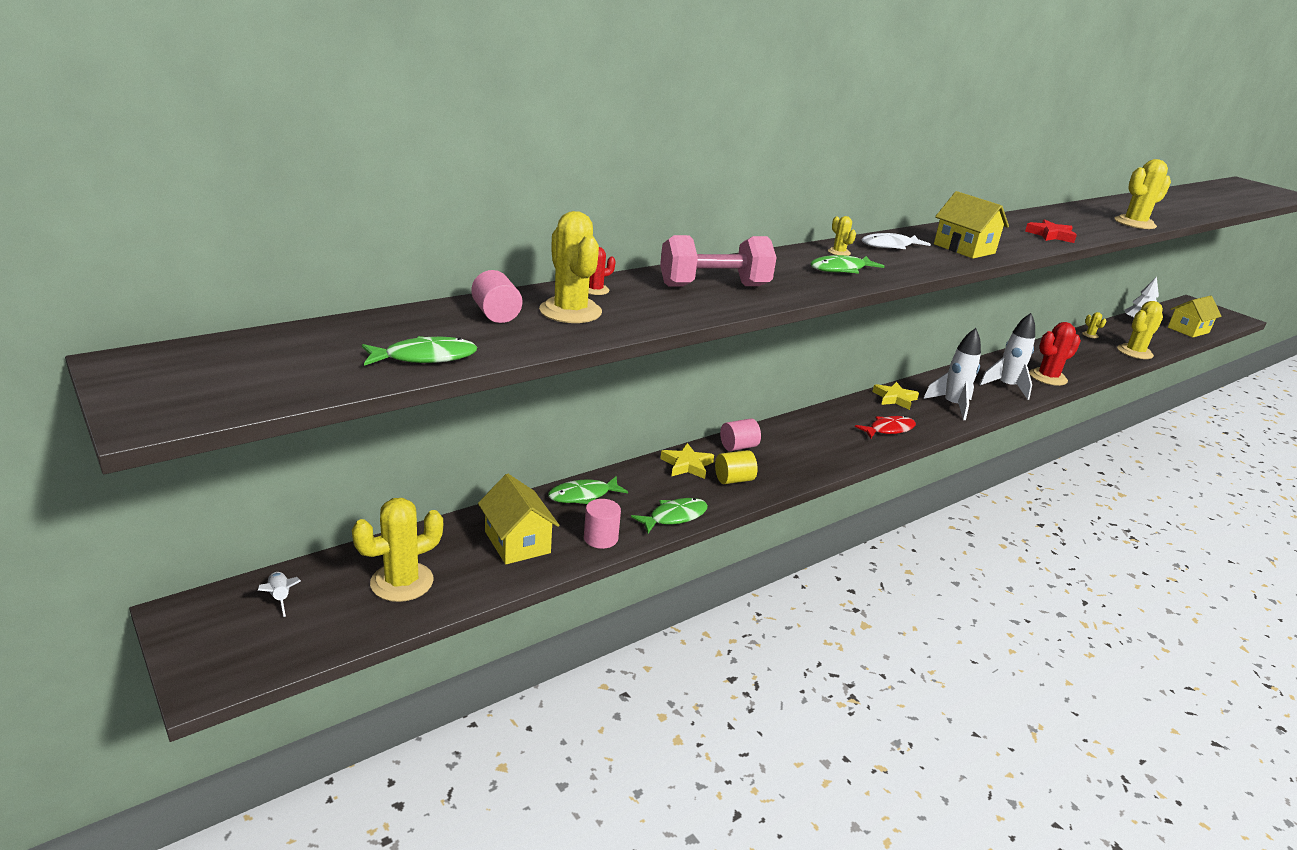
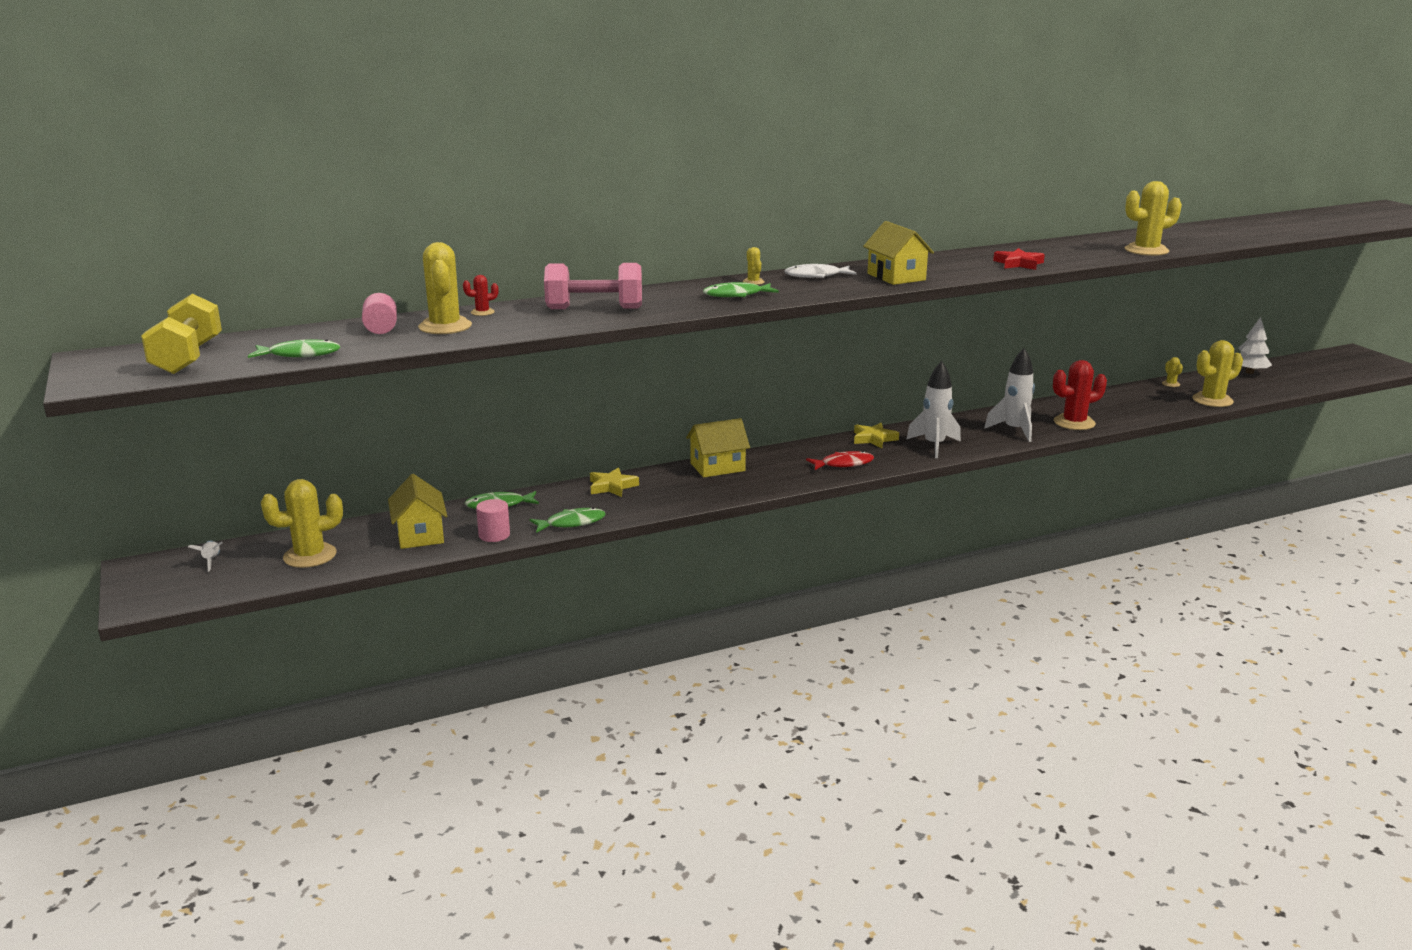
camera: 15 degrees right, 5 degrees down
yellow cylinder [715,450,758,484] -> none
pink cylinder [720,418,761,451] -> none
yellow house [1168,296,1222,337] -> yellow house moved to [686,418,750,477]
none -> yellow dumbbell [141,294,222,374]

